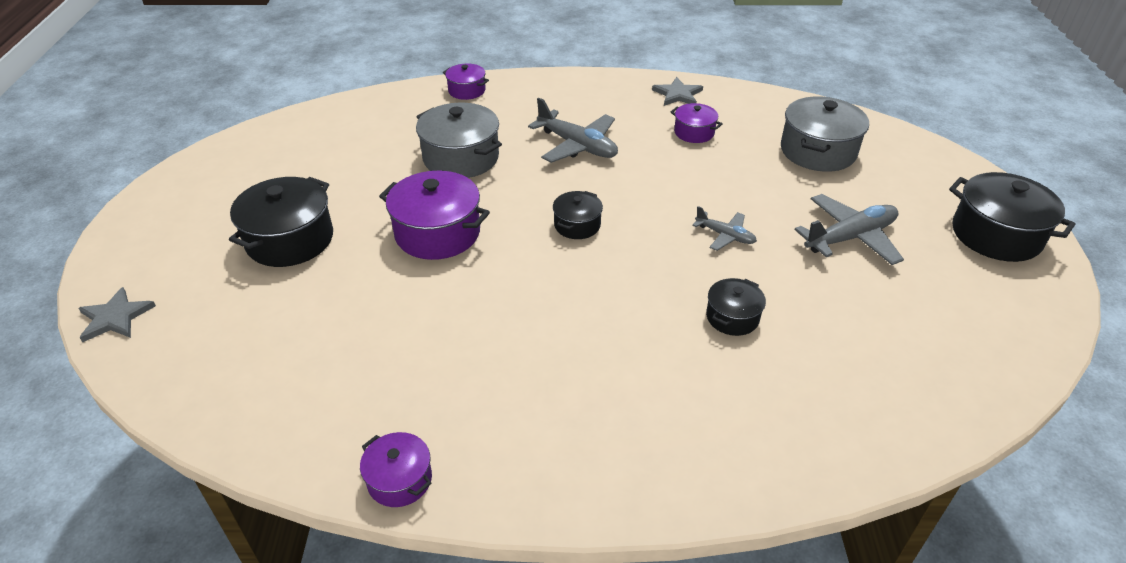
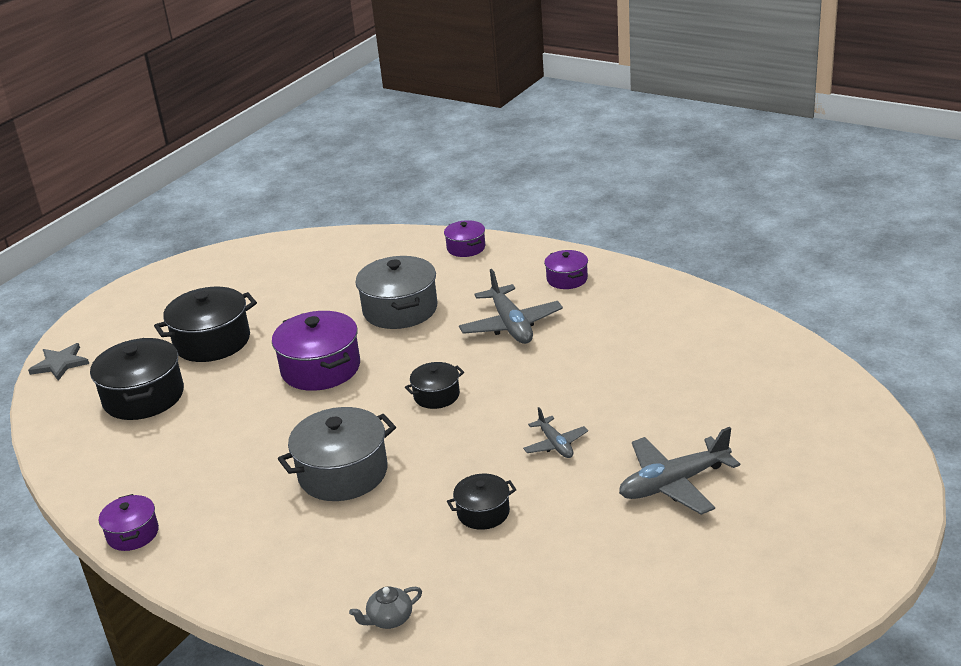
camera: 35 degrees right, 10 degrees down
grey star [652,77,703,106] -> none
purple pot [671,103,723,143] -> purple pot moved to [544,250,588,289]
grey pot [781,96,869,172] -> grey pot moved to [278,407,396,501]
grey plane [795,194,904,265] -> grey plane turned 150 degrees clockwise [619,427,740,515]
black pot [949,172,1075,262] -> black pot moved to [90,338,184,420]
none -> grey teapot [349,586,422,629]

